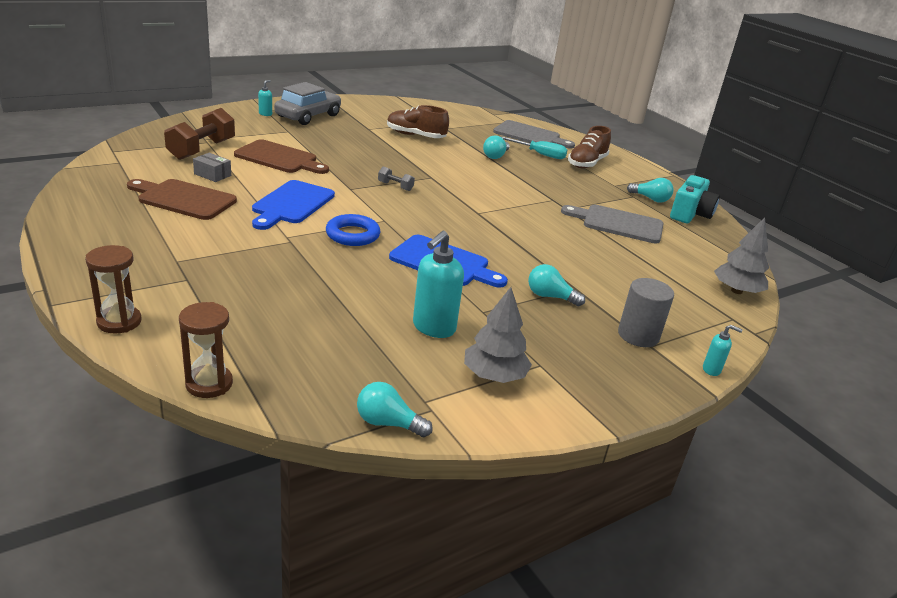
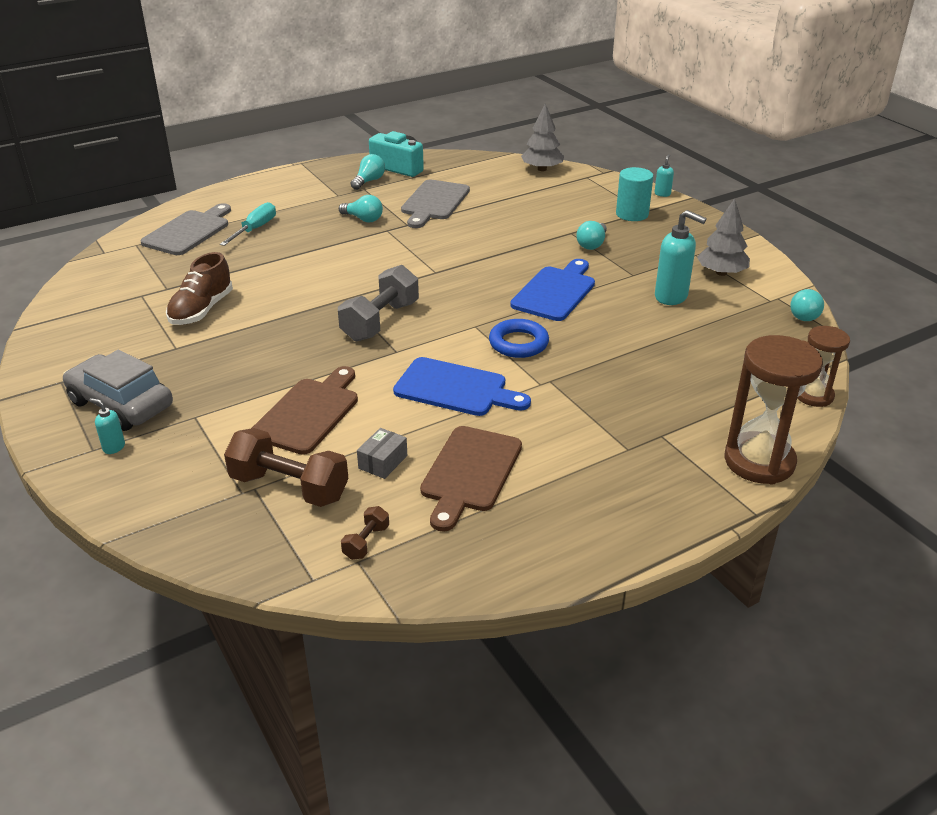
camera: 85 degrees left, 5 degrees up
brown hourglass [85,245,141,333] -> brown hourglass [724,335,823,485], size x1.66
grey dumbbell [378,166,415,191] -> grey dumbbell [338,265,419,342], size x2.14
turquoise light bulb [483,135,510,159] -> turquoise light bulb moved to [339,195,383,223]
brown shoe [568,126,611,168] -> none
grey cylinder [618,278,674,347] -> turquoise cylinder [616,167,653,221]
none -> brown dumbbell [341,506,389,560]

